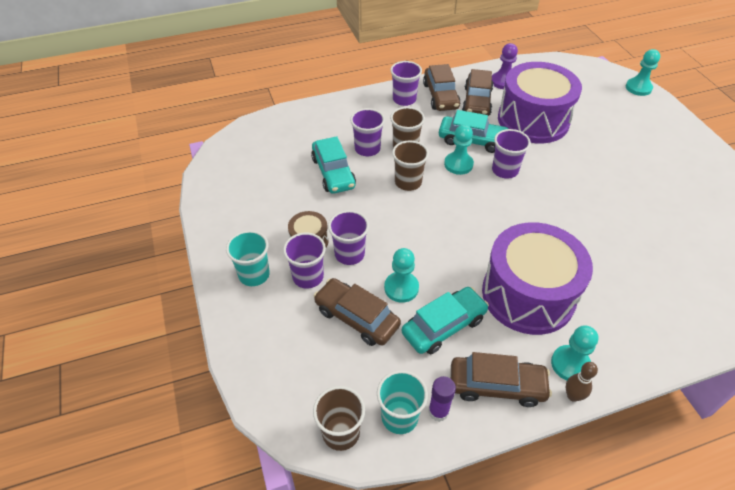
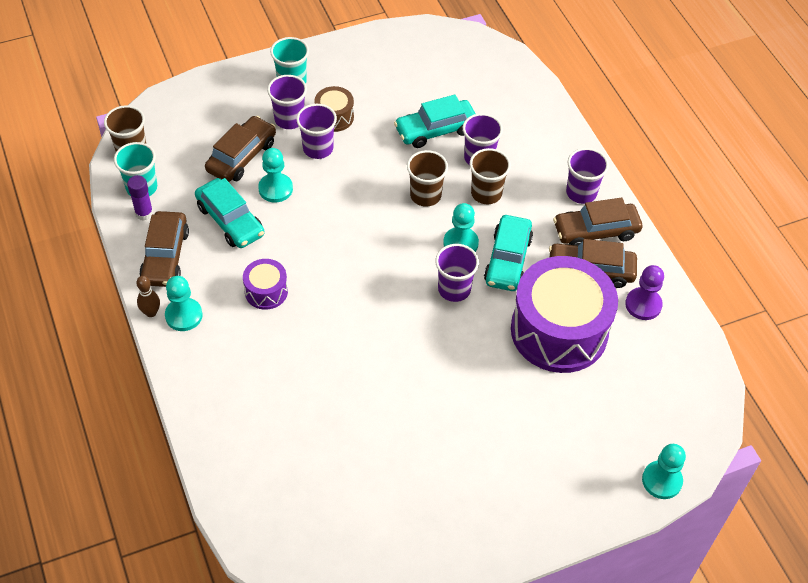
camera: 85 degrees right, 5 degrees up
purple drum [482,222,593,335] -> purple drum [243,259,288,310], size x0.45

